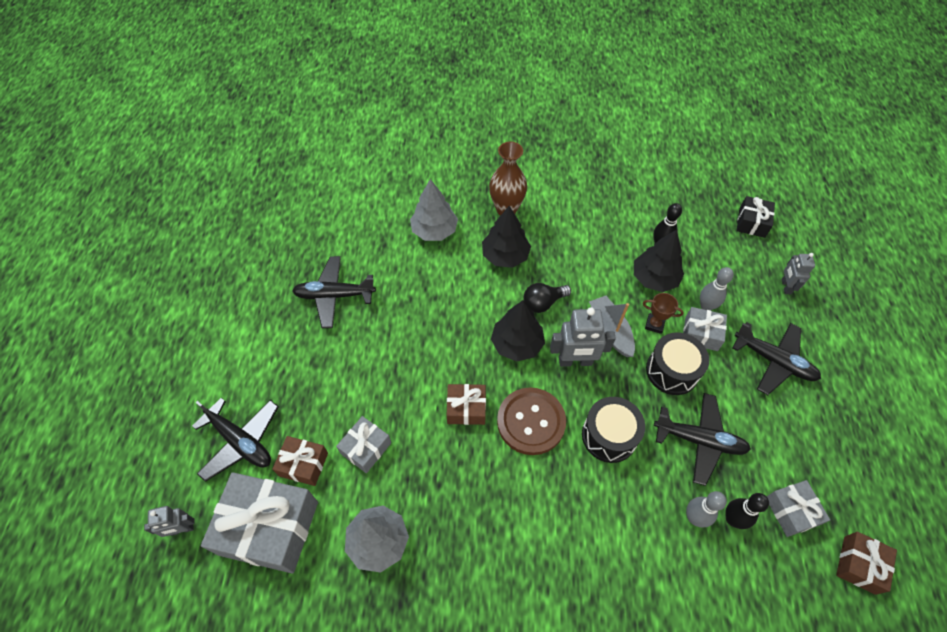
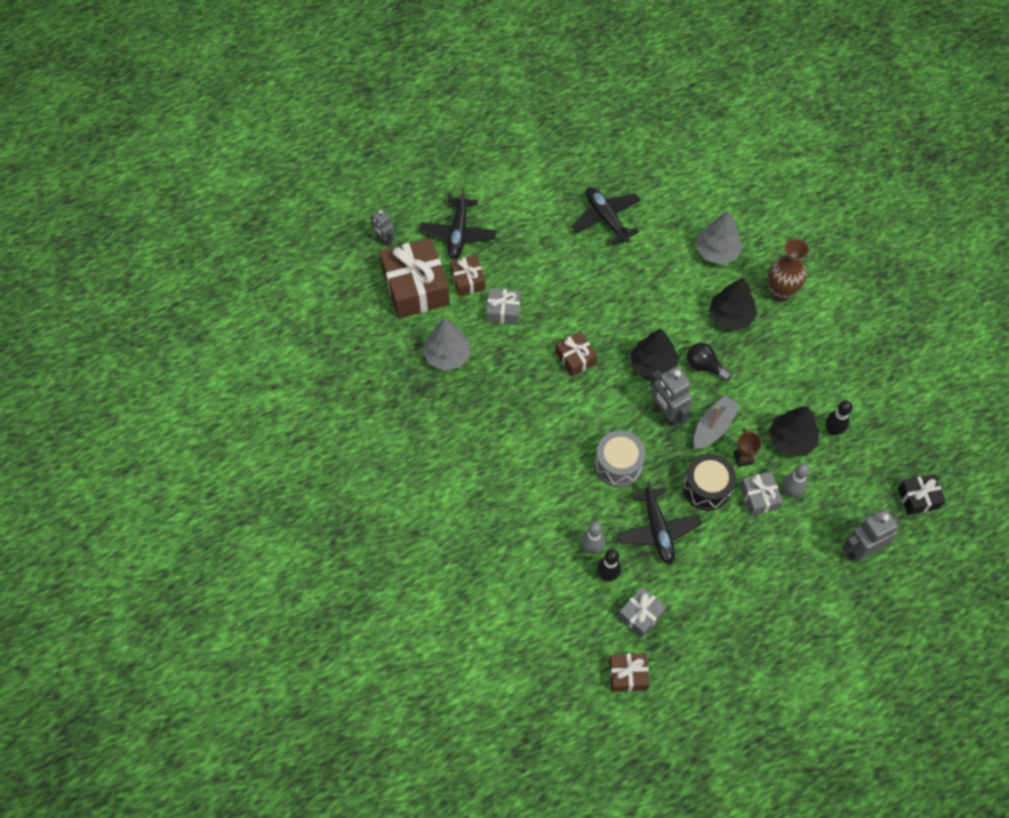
camera: 60 degrees right, 5 degrees up
grey gift [201,472,318,574] -> brown gift [380,238,450,319]
brown button [497,388,566,455] -> none
black drum [582,397,645,463] -> grey drum [595,430,646,487]
black plane [732,322,821,395] -> none
grey robot [781,253,815,294] -> grey robot [842,509,899,562], size x1.67

